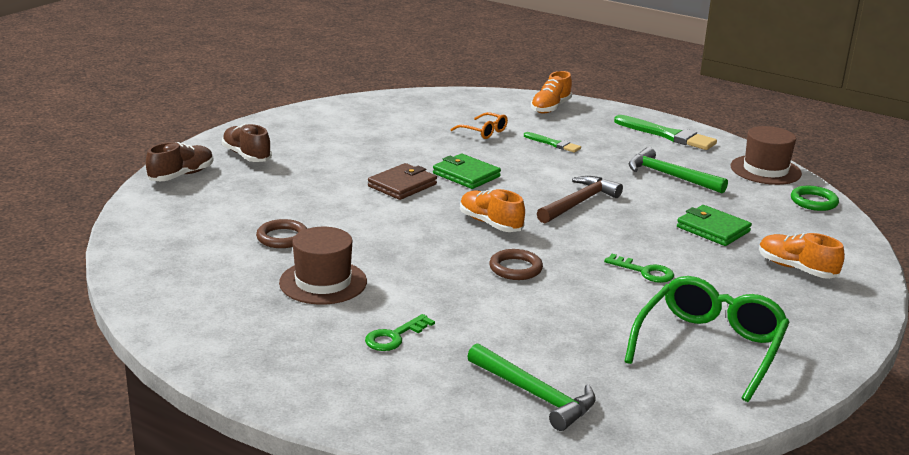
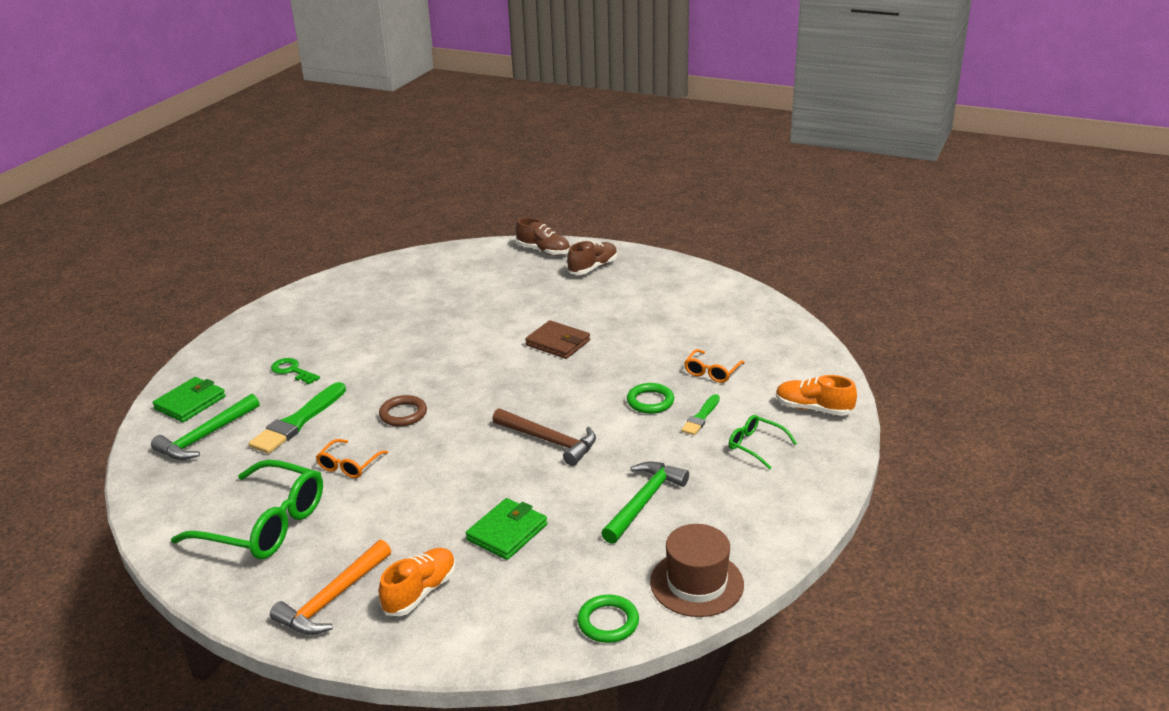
camera: 85 degrees right, 5 degrees up
brown ring [256,219,307,248] -> none
brown hat [279,227,367,305] -> none
green wallet [433,154,501,189] -> green wallet moved to [152,377,226,422]
orange shoe [460,189,525,232] -> none
green key [604,254,674,283] -> none
green brush [614,115,717,150] -> green brush moved to [249,382,346,454]
none -> orange hammer [270,540,391,635]
none -> orange glasses [316,439,388,478]
none -> green ring [627,383,674,414]
none -> green glasses [729,415,797,470]

